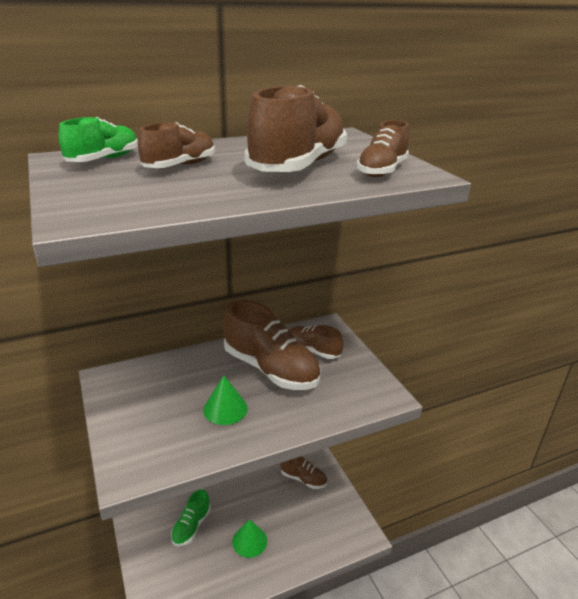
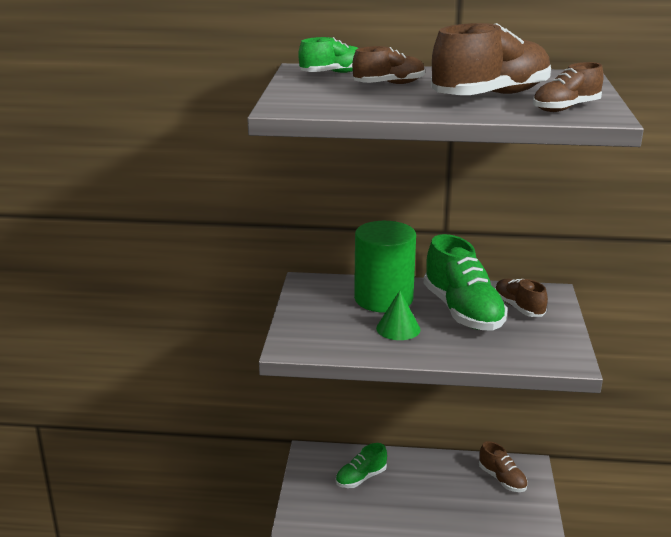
camera: 30 degrees right, 5 degrees down
brown shoe [223,299,320,390] -> green shoe [424,234,508,331]
green cone [232,519,267,558] -> none
none -> green cylinder [354,221,416,313]

